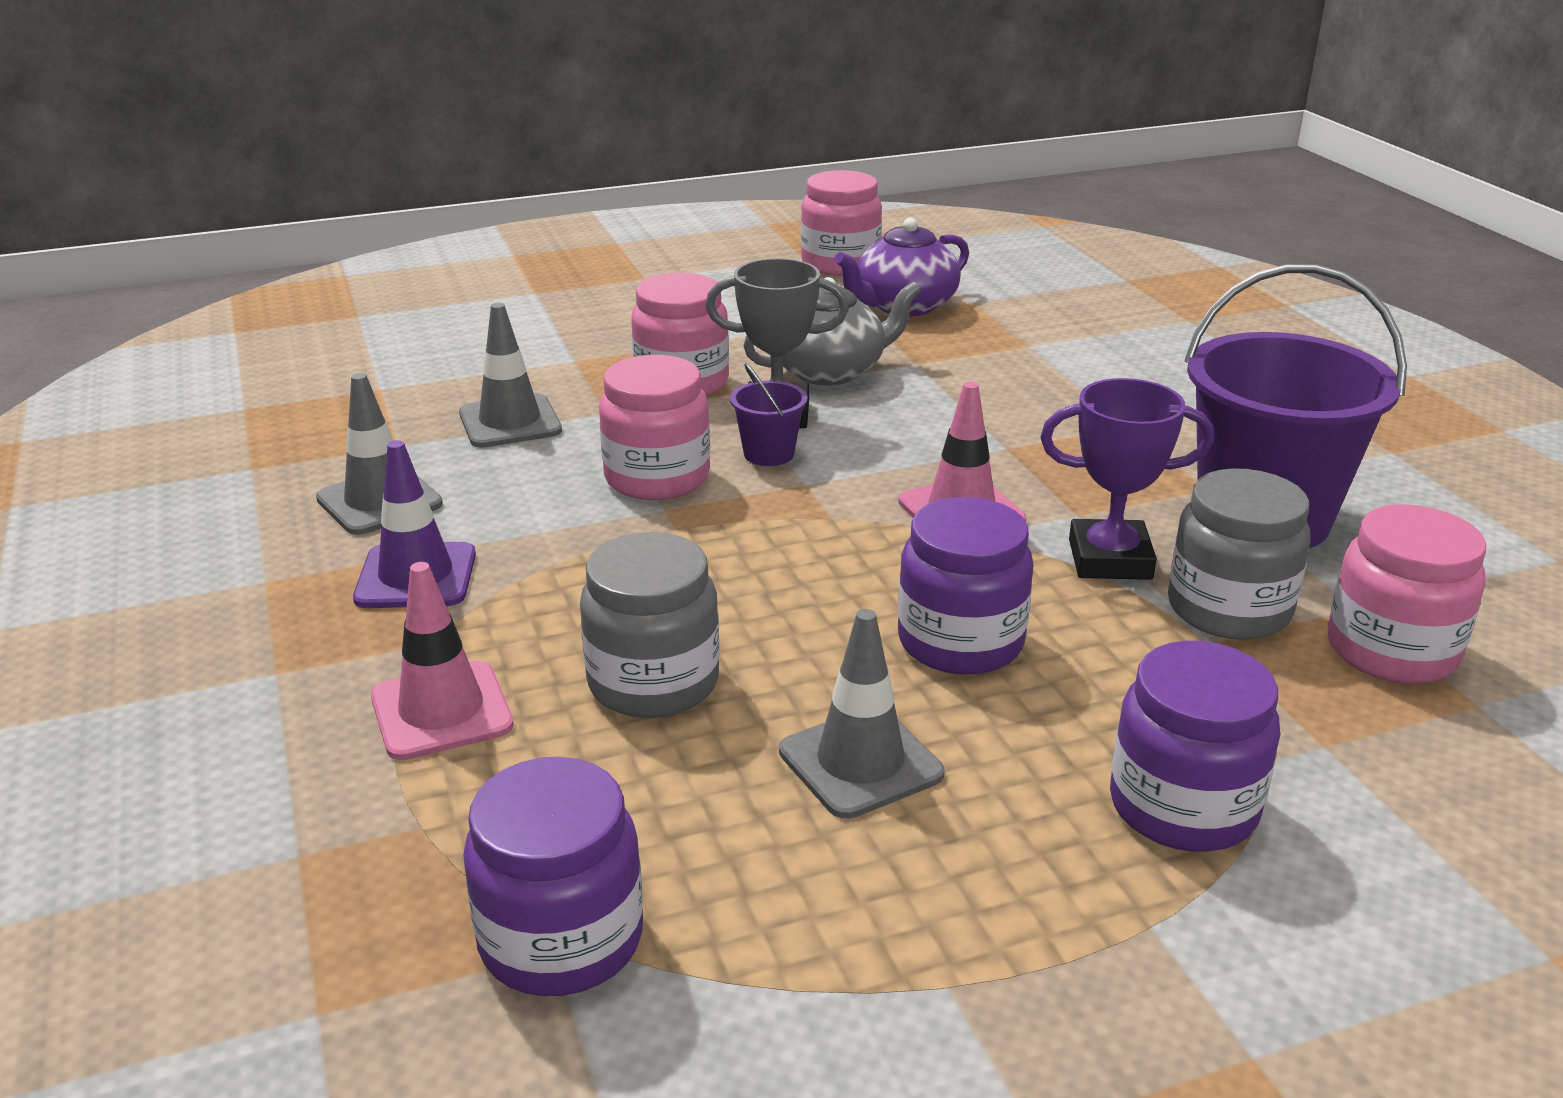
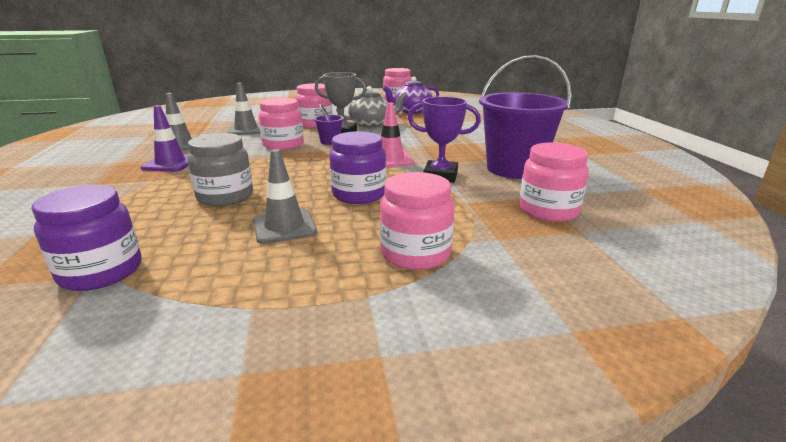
camera: 10 degrees right, 5 degrees down
pink traffic cone [371,562,514,760] -> none
purple jar [1110,641,1280,852] -> pink jar [380,172,455,270]
grey jar [1168,468,1310,640] -> none

